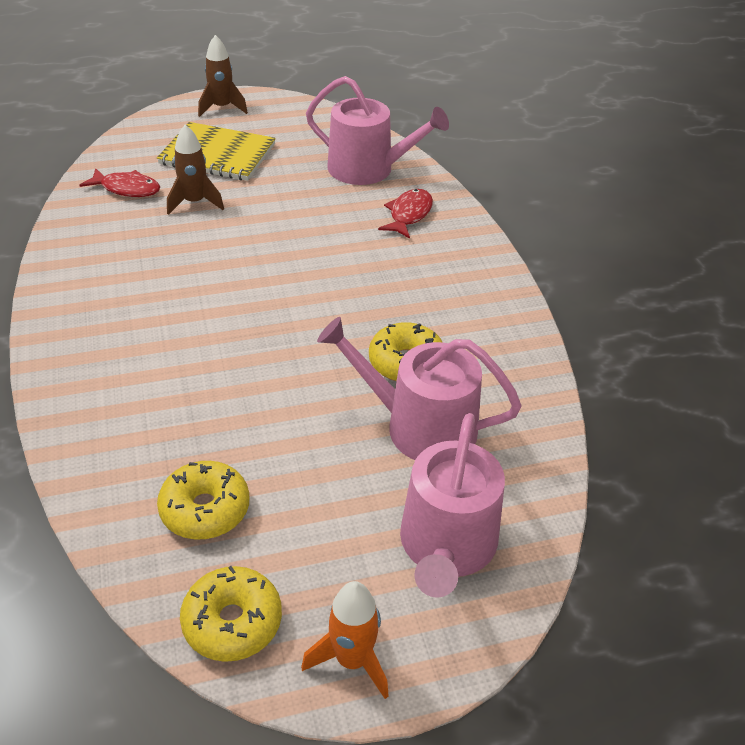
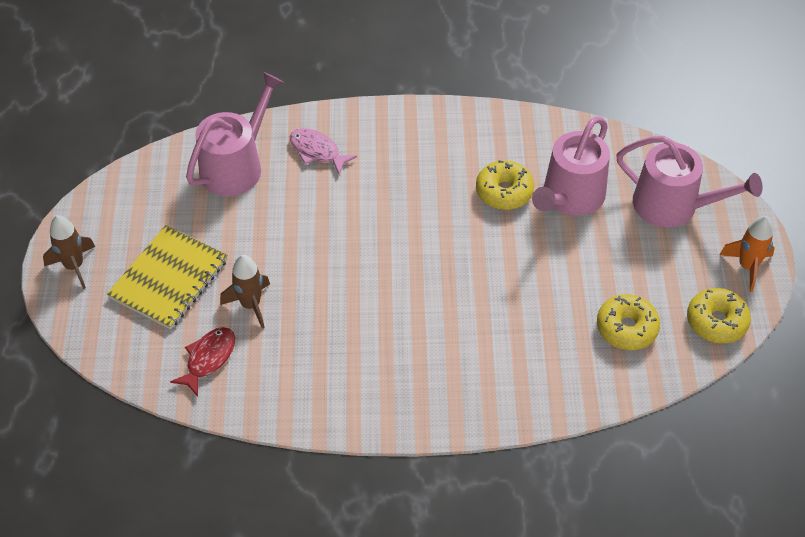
camera: 75 degrees left, 10 degrees up
red fish [378,189,433,239] -> pink fish [290,128,357,175]

